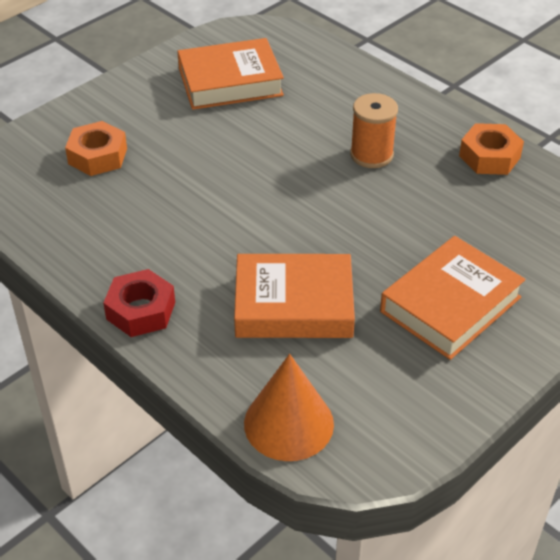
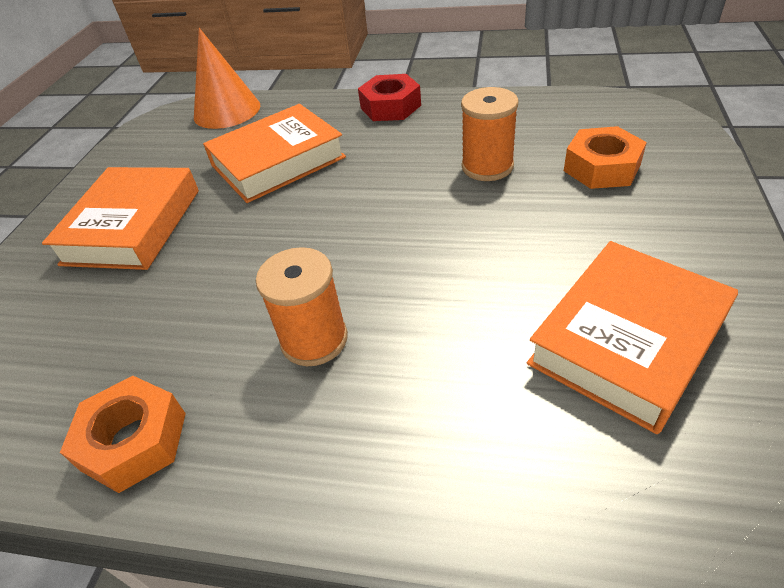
camera: 150 degrees right, 0 degrees up
none -> orange spool [461,87,519,181]

